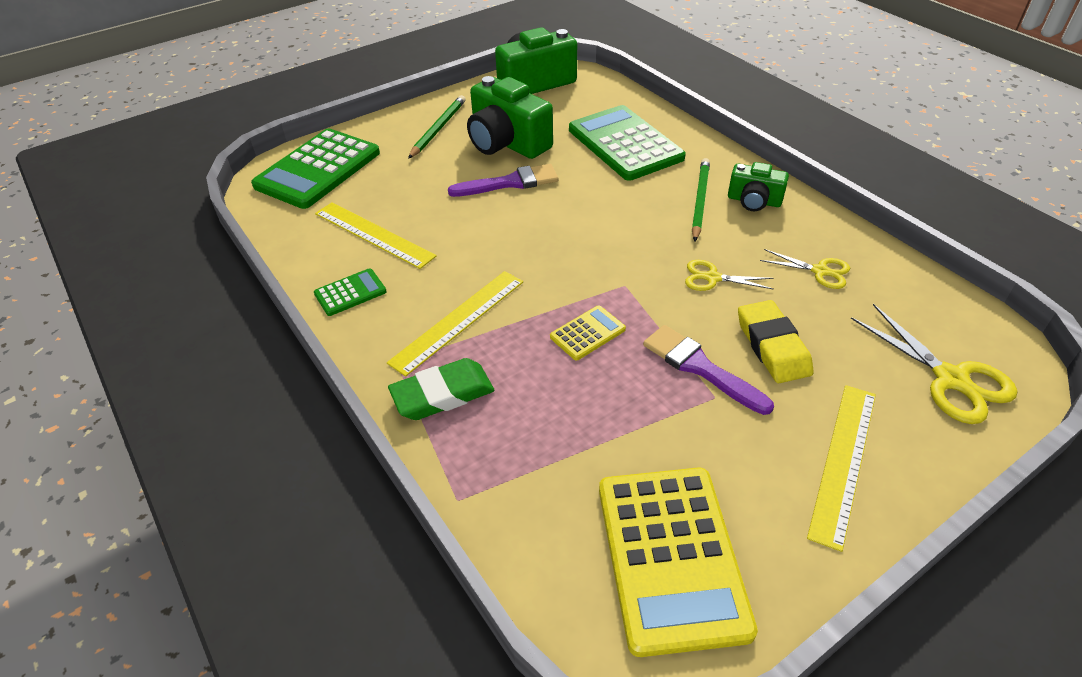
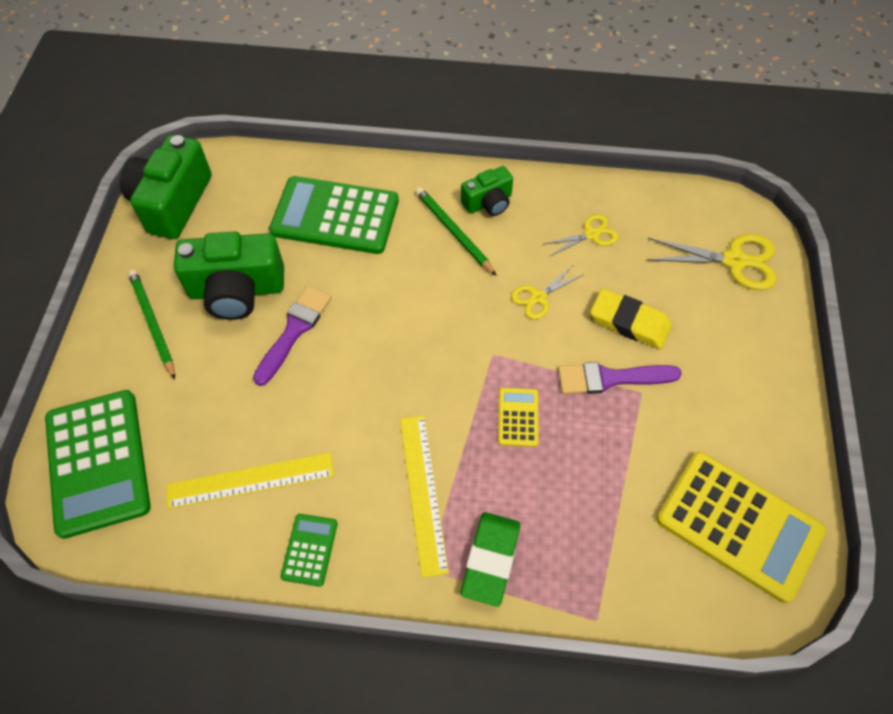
camera: 50 degrees left, 15 degrees up
yellow ruler [807,385,876,552] -> none

